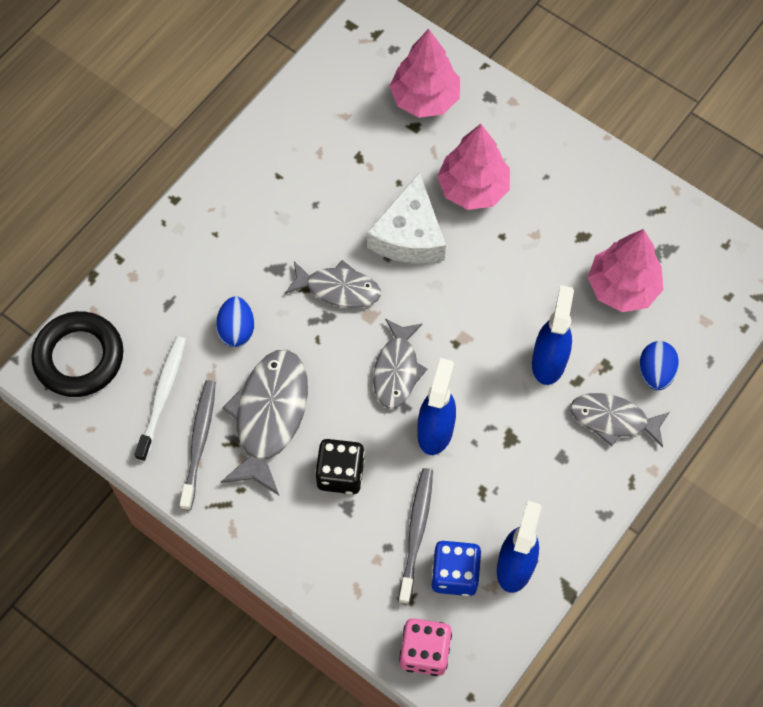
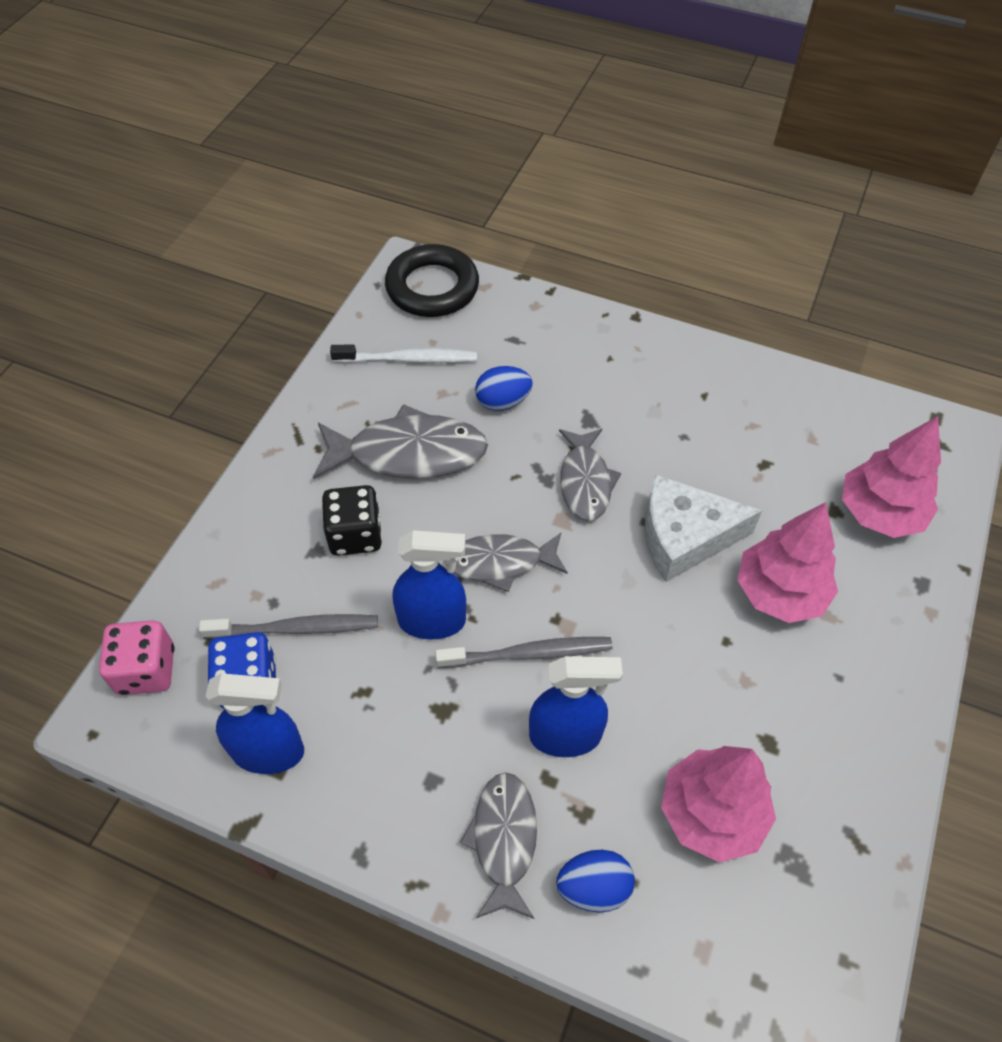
camera: 75 degrees right, 10 degrees down
grey toothbrush [179,380,216,510] -> grey toothbrush moved to [435,637,613,668]

